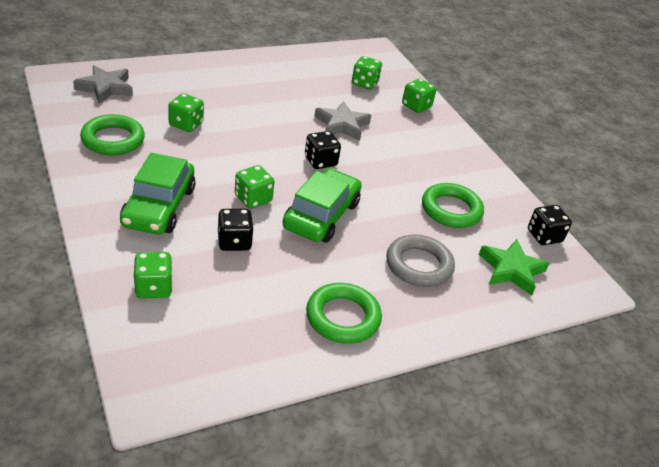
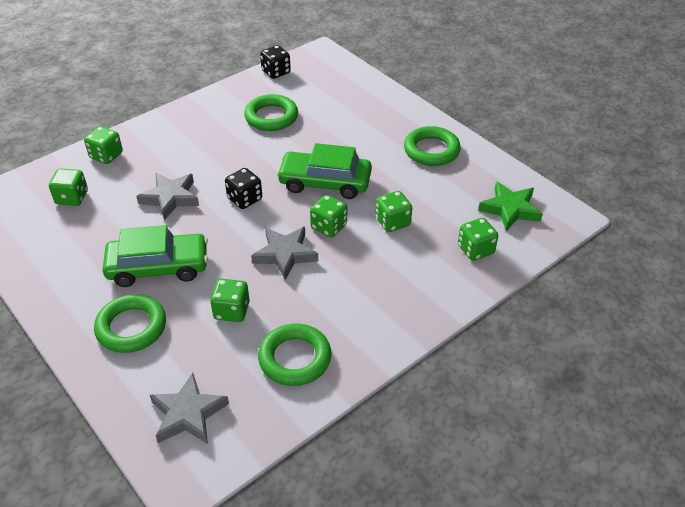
camera: 100 degrees left, 5 degrees up
green car [120,153,195,234] -> green car moved to [103,225,208,287]
black dice [217,209,254,251] -> green dice [376,191,412,232]
grey ring [386,235,455,287] -> none
green star [479,239,549,296] -> green star moved to [478,182,543,231]
none -> green ring [94,294,166,353]
none -> grey star [251,227,318,280]

